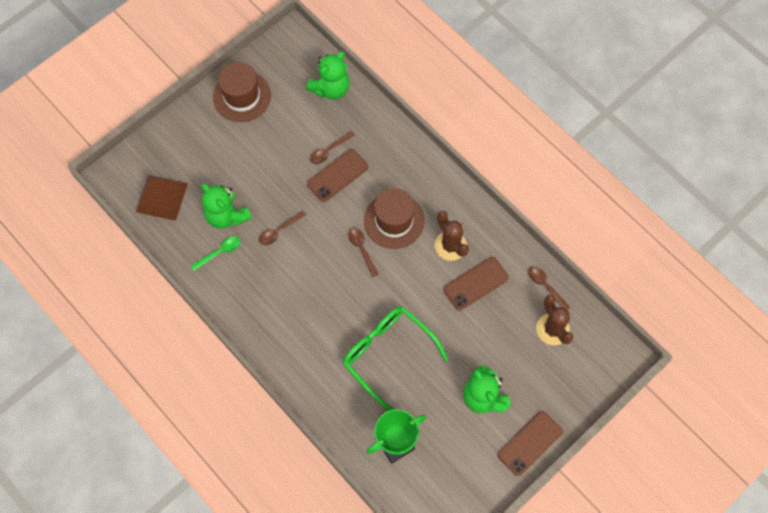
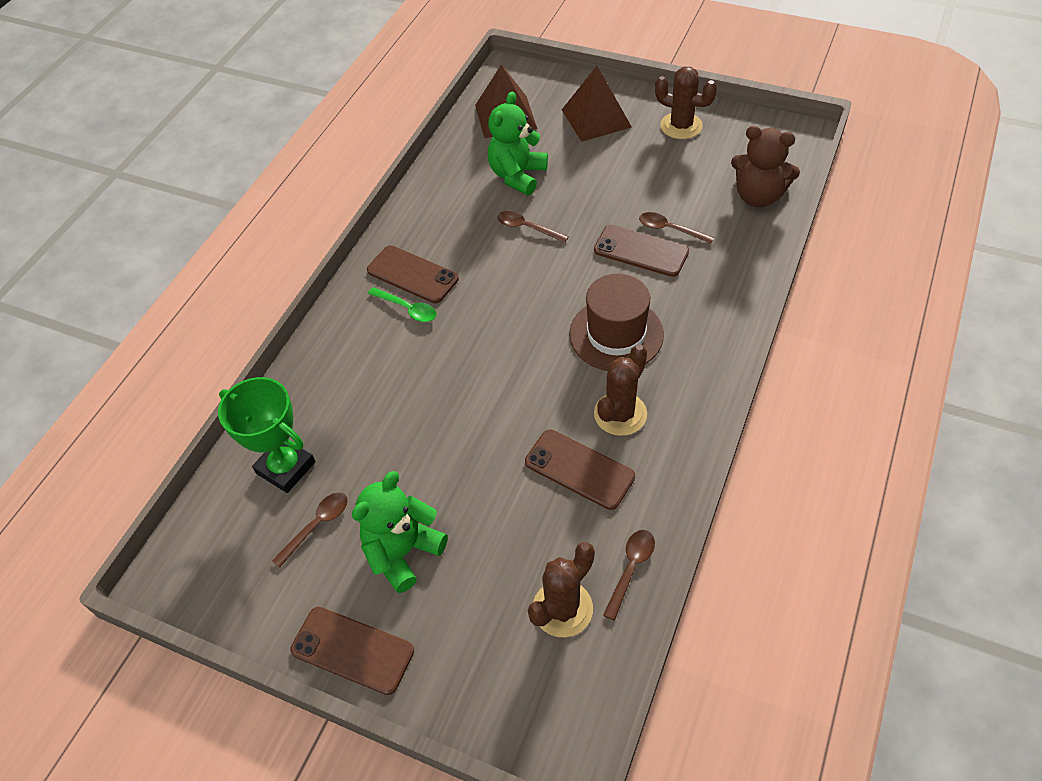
camera: 70 degrees right, 15 degrees down
green spoon [191,236,241,271] -> green spoon moved to [368,287,436,322]
brown hat [213,62,271,122] -> brown cactus [655,67,717,139]
green teddy bear [306,52,350,100] -> brown teddy bear [731,126,800,207]
green glasses [343,306,448,411] -> none
brown spoon [348,228,379,277] -> brown spoon moved to [272,493,348,568]
none -> brown phone [367,245,459,303]
none -> brown pyramid [562,66,632,142]

